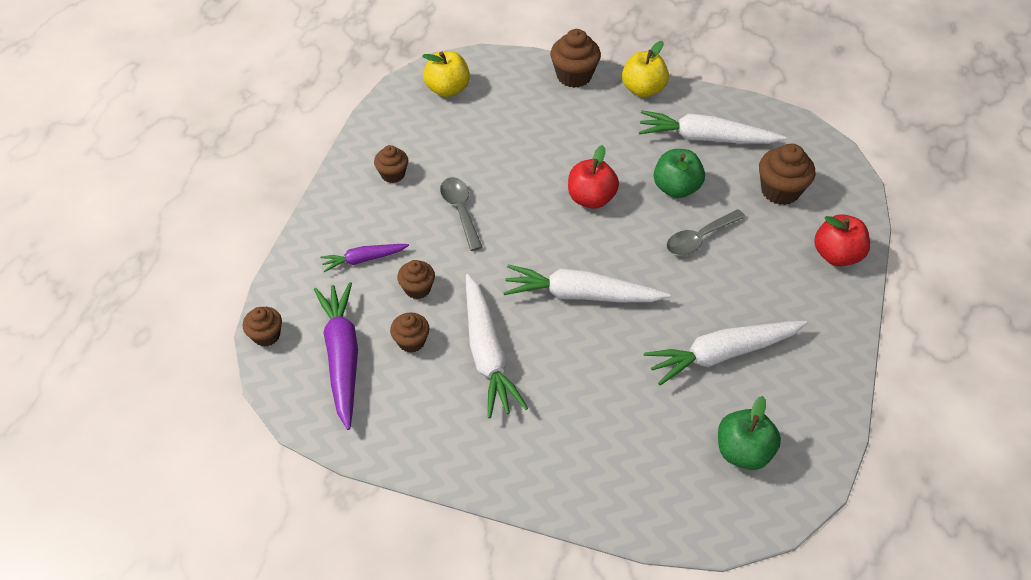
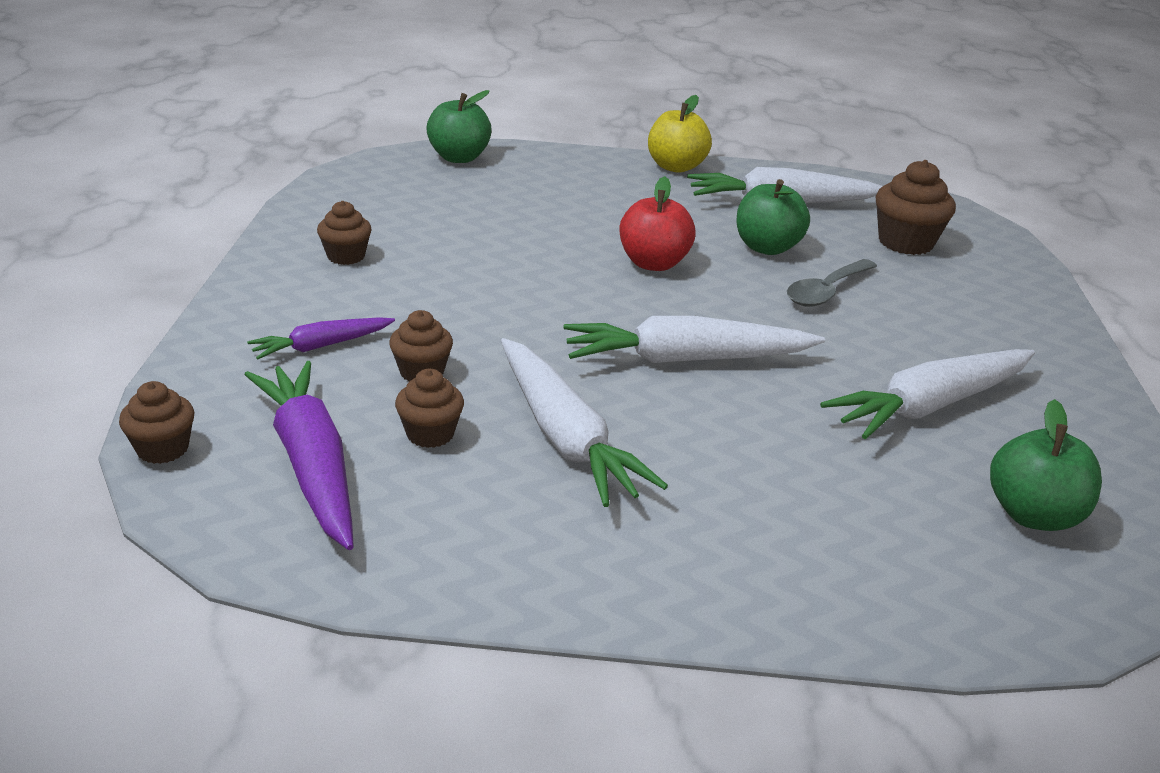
camera: 15 degrees left, 20 degrees down
yellow apple [423,51,470,97] -> none
grey spoon [440,177,483,251] -> none
brown cupcake [550,29,601,88] -> none
red apple [814,214,870,266] -> none
none -> green apple [426,90,492,163]

